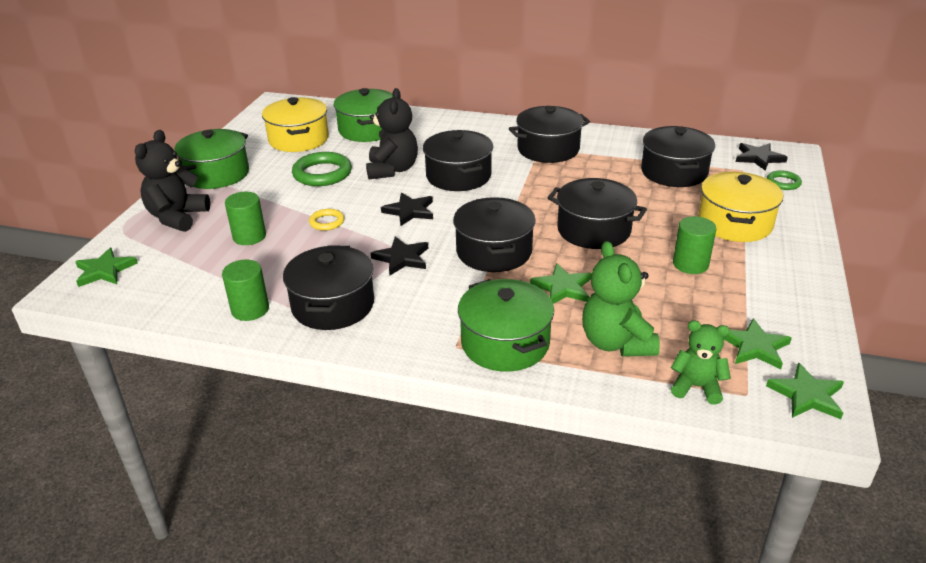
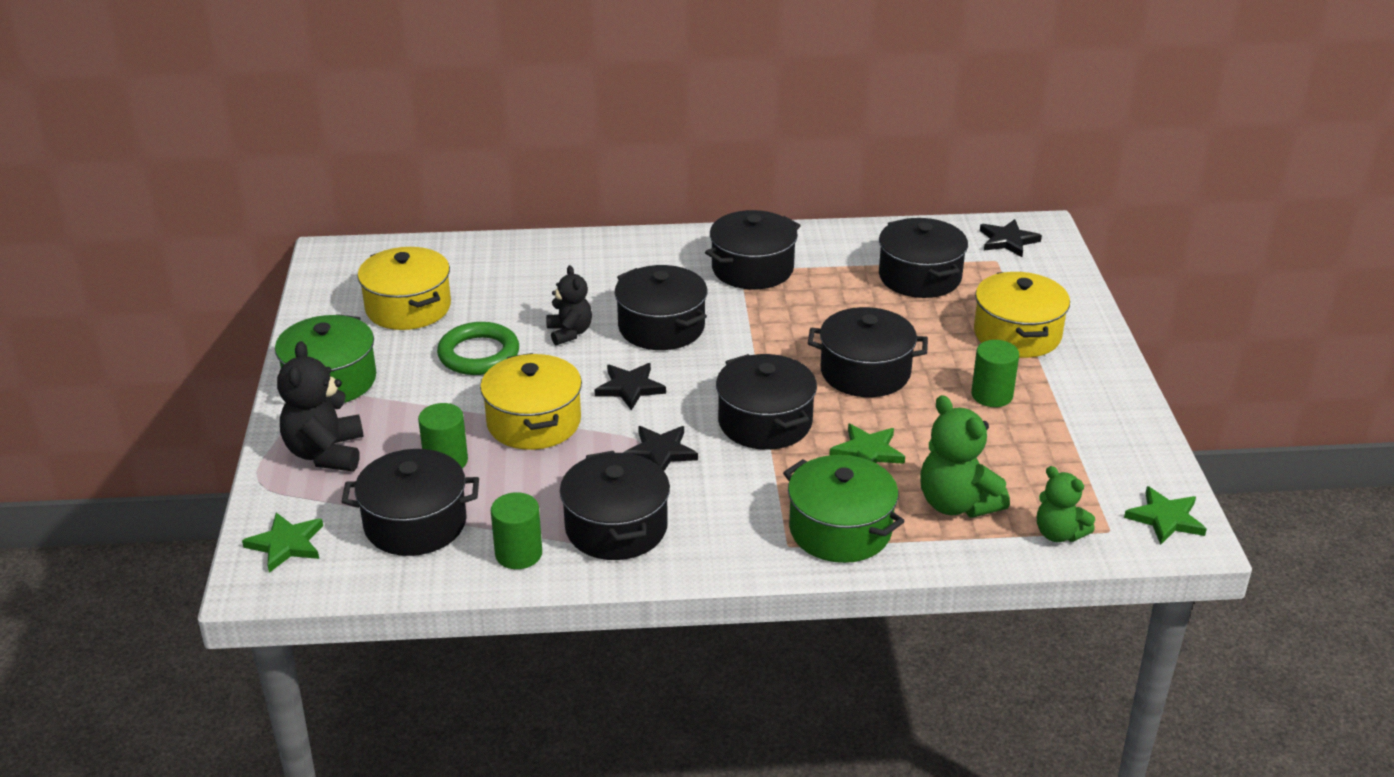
camera: 20 degrees left, 0 degrees up
yellow ring [309,209,344,231] -> yellow pot [480,353,582,450]
green pot [333,88,393,142] -> none
black teddy bear [366,88,418,179] -> black teddy bear [546,265,592,345], size x0.65
green teddy bear [671,320,731,405] -> green teddy bear turned 135 degrees counterclockwise [1037,466,1095,542]
green star [723,318,792,369] -> none
green ring [767,170,802,190] -> none
none -> black pot [342,449,479,556]

